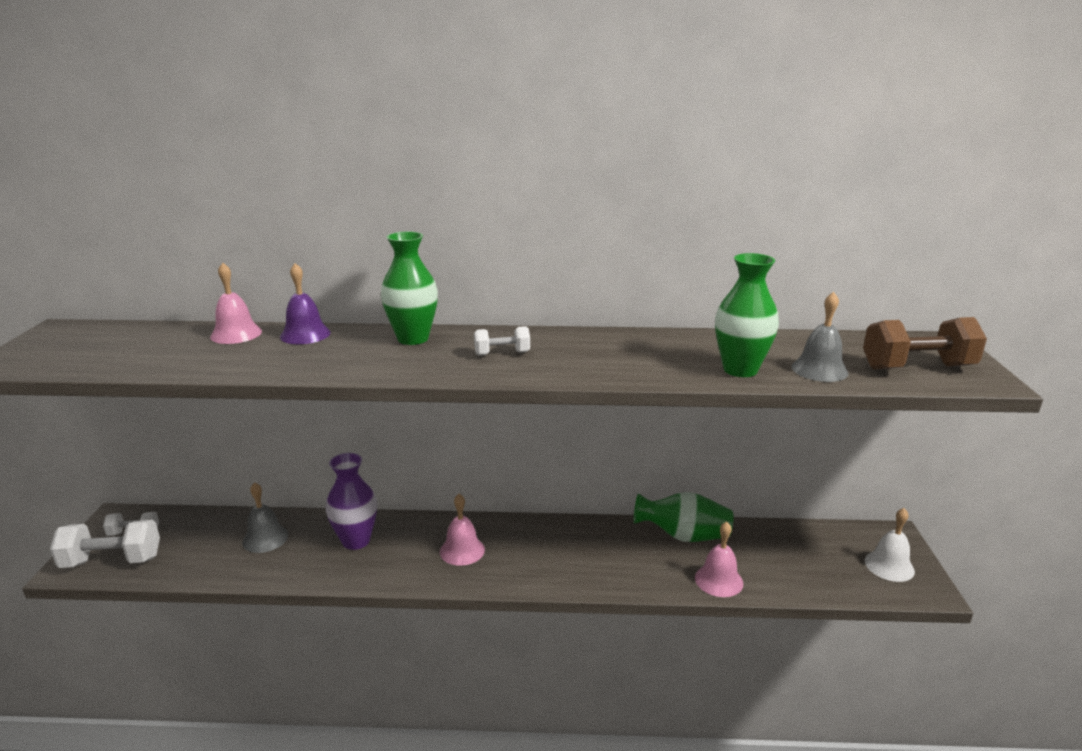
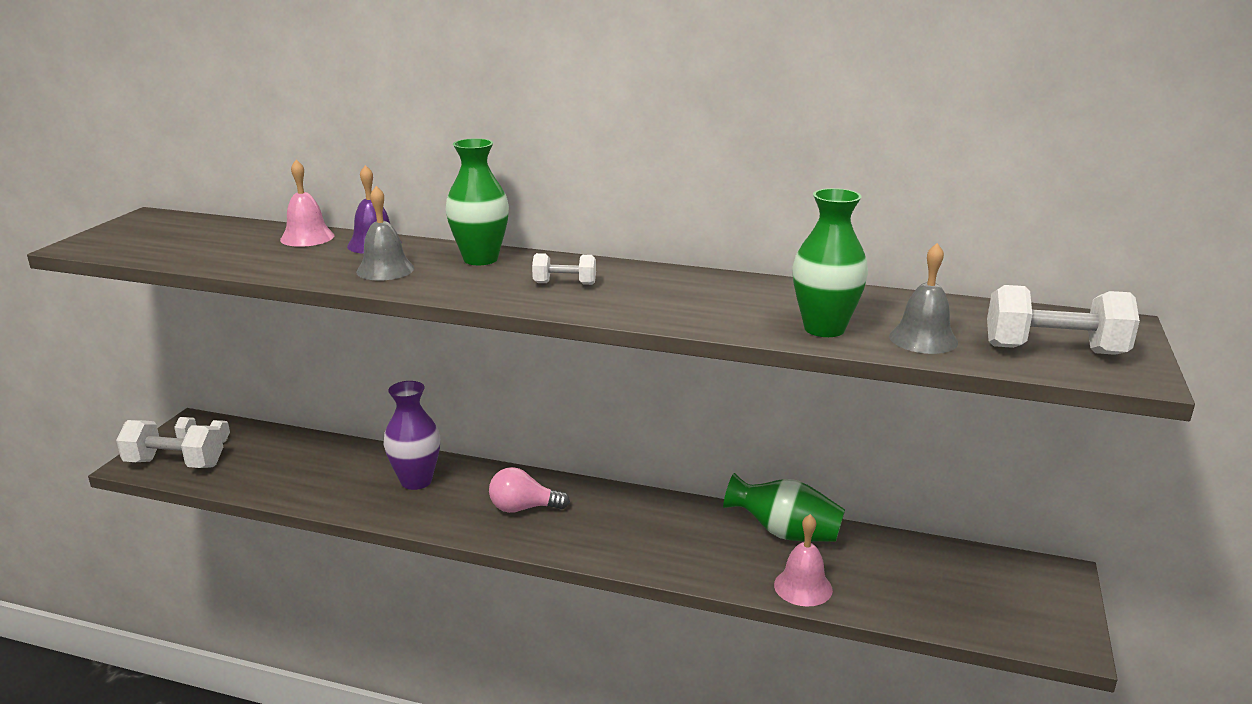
camera: 15 degrees right, 0 degrees up
grey bell [242,482,289,553] -> grey bell moved to [356,186,414,281]
pink bell [440,494,485,566] -> pink light bulb [489,467,570,513]
brown dumbbell [863,317,987,370] -> white dumbbell [987,285,1140,355]
white bell [865,508,915,582] -> none

